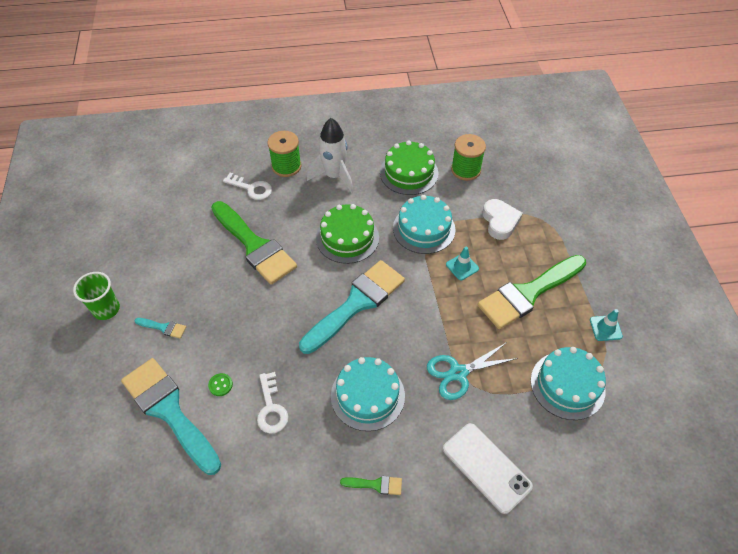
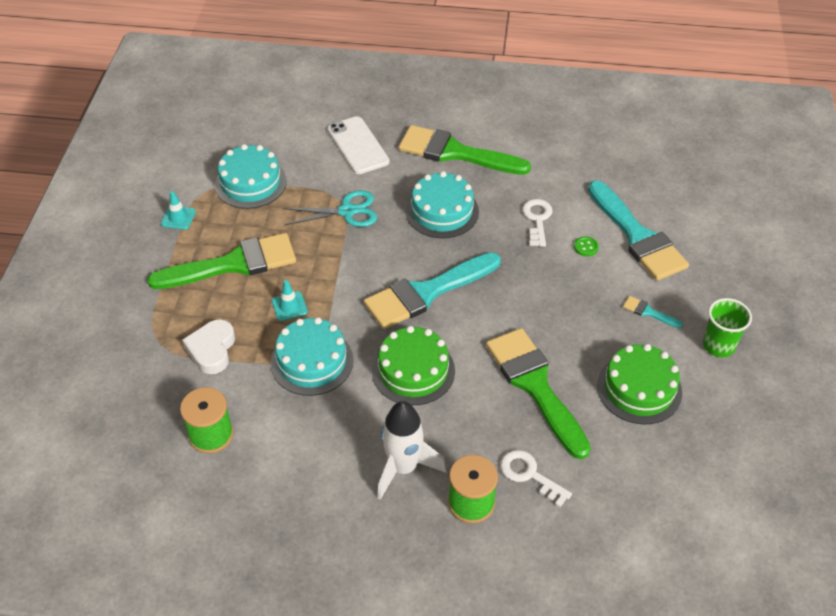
camera: 165 degrees left, 5 degrees down
green brush [340,476,402,495] -> green brush [399,125,531,175], size x2.48
green cake [380,140,438,195] -> green cake moved to [597,344,682,425]

